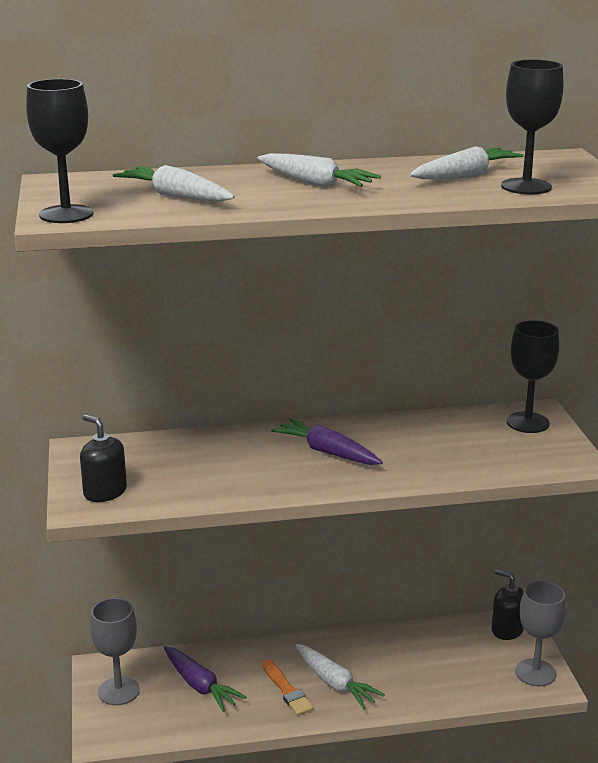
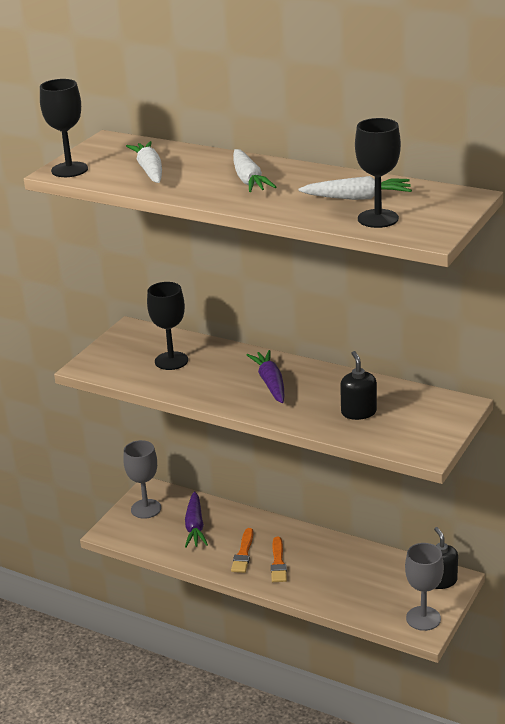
camera: 40 degrees right, 5 degrees up
black soap dispenser [80,414,127,502] -> black soap dispenser moved to [340,351,377,420]
white carrot [295,644,385,709] -> orange brush [271,537,287,582]
black goblet [506,320,559,433] -> black goblet moved to [147,282,188,370]

